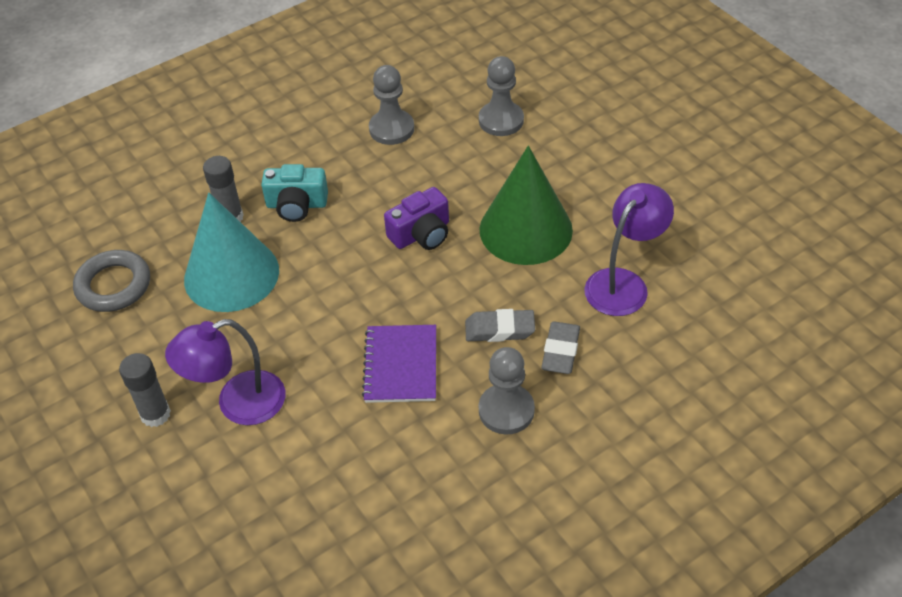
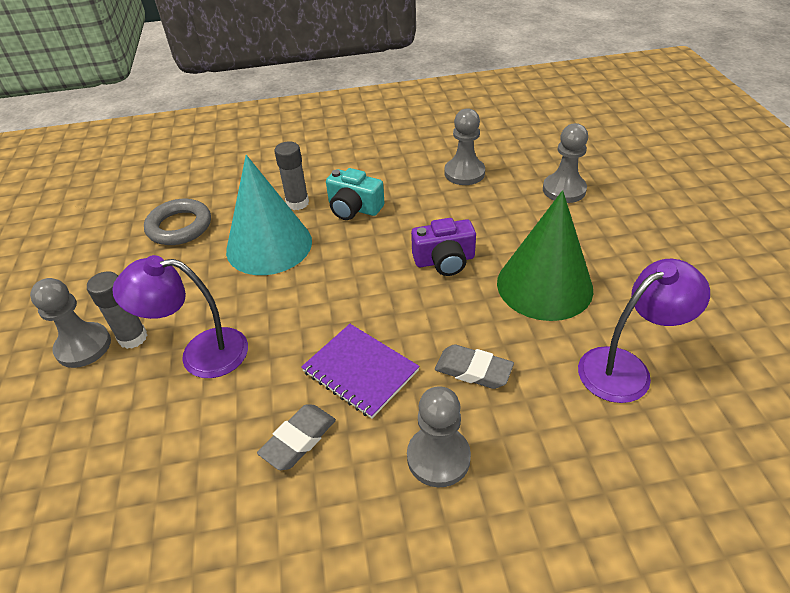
camera: 25 degrees right, 5 degrees down
purple notebook [362,325,436,403] -> purple notebook turned 75 degrees counterclockwise [301,324,420,419]
grey eraser [541,322,580,374] -> grey eraser moved to [257,405,336,470]
none -> grey pawn [30,278,111,368]

